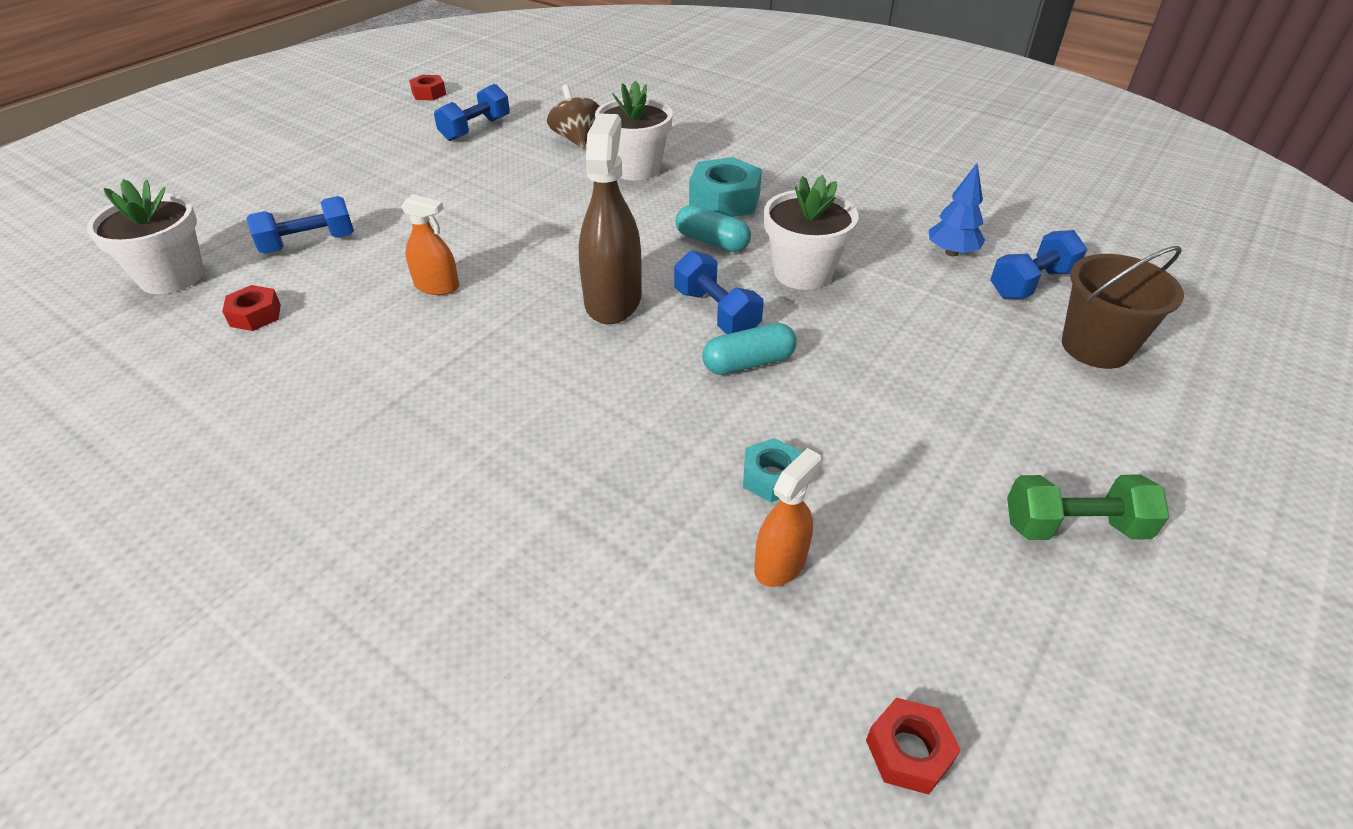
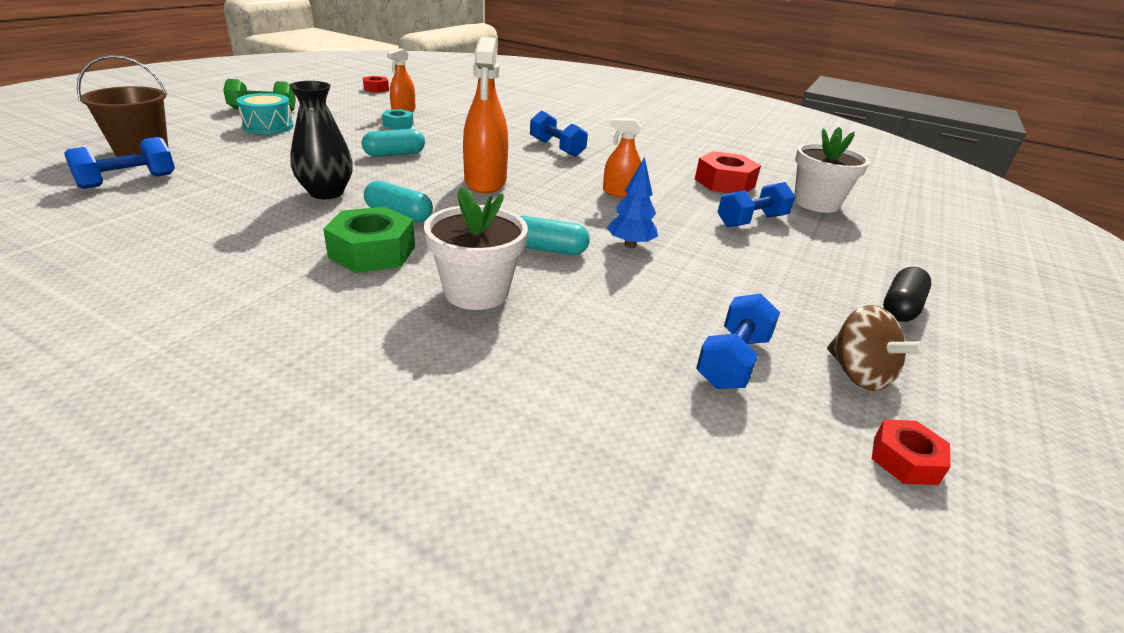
camera: 170 degrees right, 10 degrees down
red nut [222,285,281,331] -> red nut [695,151,761,193], size x1.73
brown spinning top [547,85,600,148] -> brown spinning top moved to [827,305,926,391]
brown spray bottle [579,113,642,324] -> orange spray bottle [463,37,508,194]
blue dumbbell [674,251,764,334] -> blue dumbbell moved to [530,111,588,157]
turquoise nut [689,157,762,217] -> green nut [323,206,415,273]
white flower pot [764,175,859,290] -> black vase [289,81,353,199]
blue tree [929,163,985,256] -> blue tree moved to [606,157,658,248]
none -> turquoise drum [237,93,294,134]
none -> turquoise capsule [520,216,590,255]
none -> black capsule [883,267,931,322]

